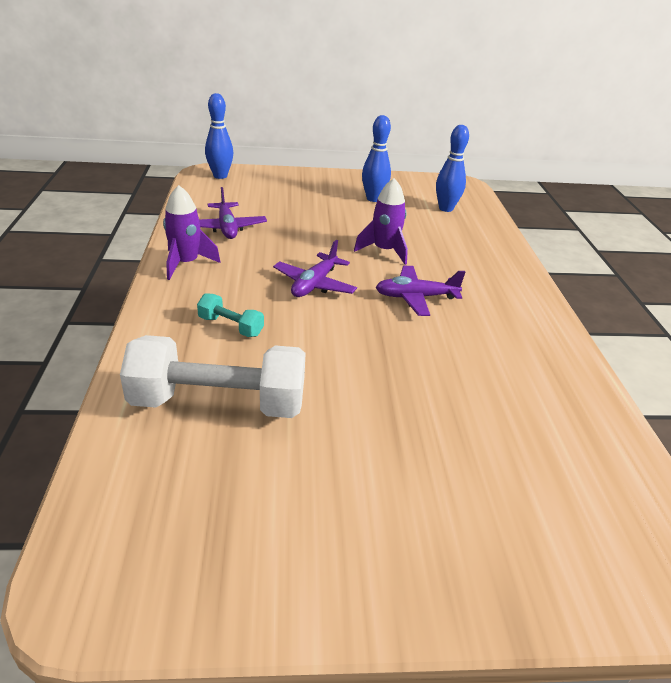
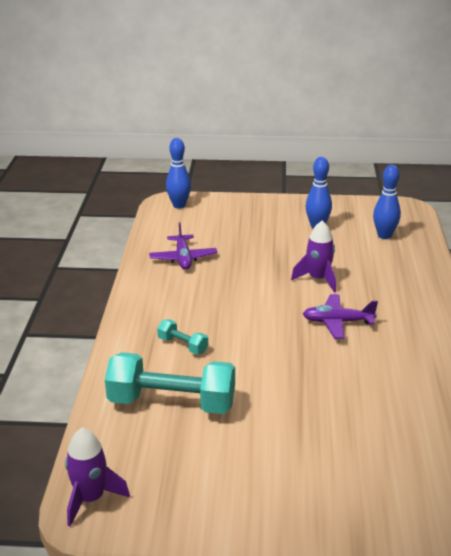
camera: 10 degrees right, 5 degrees down
white dumbbell [120,335,306,418] -> turquoise dumbbell [105,352,235,414]
purple rocket [163,185,221,280] -> purple rocket moved to [65,428,130,527]
purple plane [273,240,357,297] -> none

